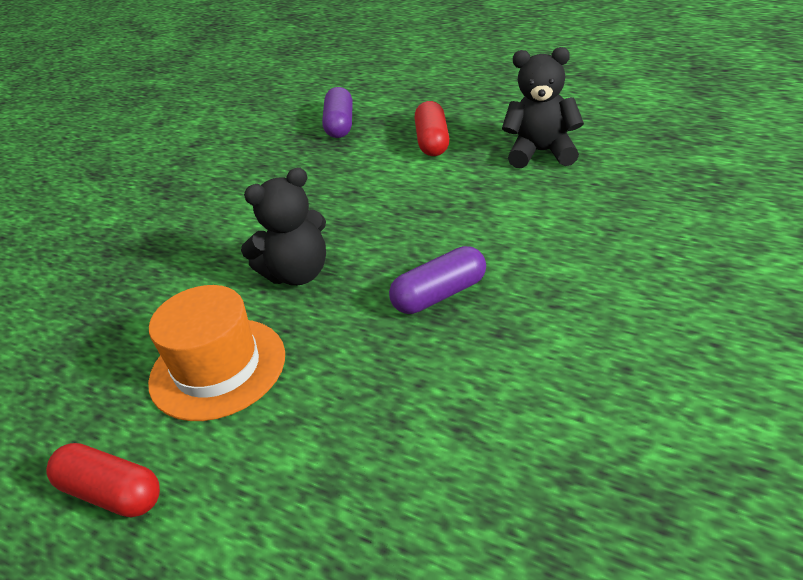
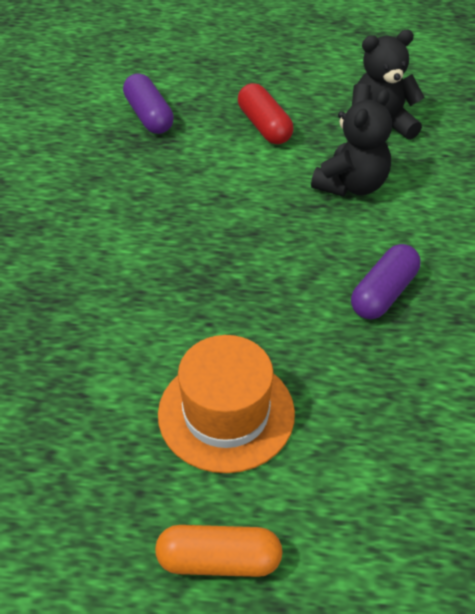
camera: 30 degrees left, 10 degrees up
red capsule [46,443,160,518] -> orange capsule [155,525,283,577]
black teddy bear [241,167,326,286] -> black teddy bear moved to [311,89,392,197]

